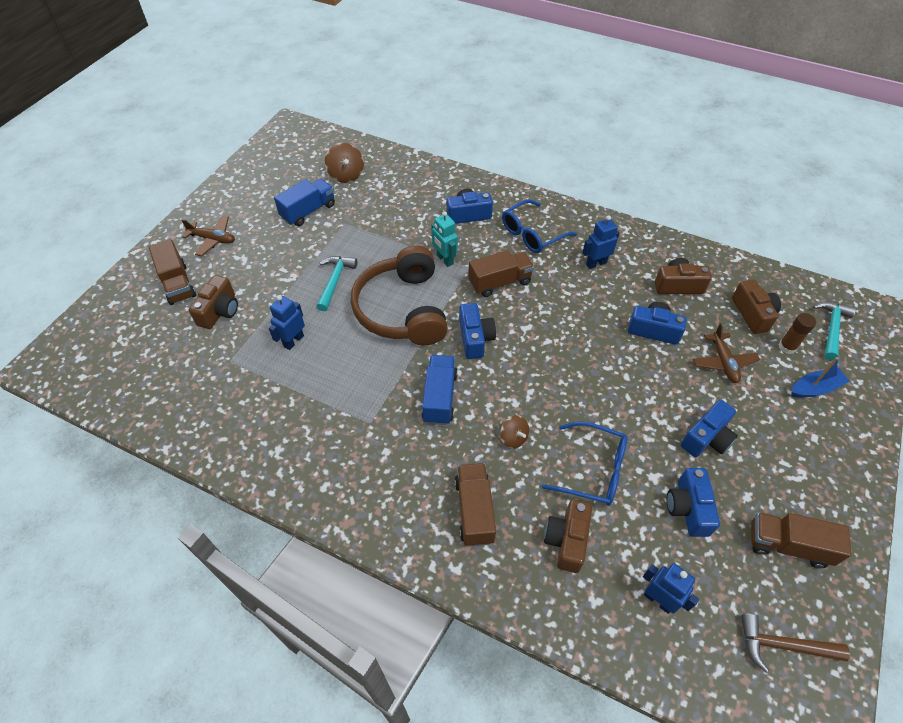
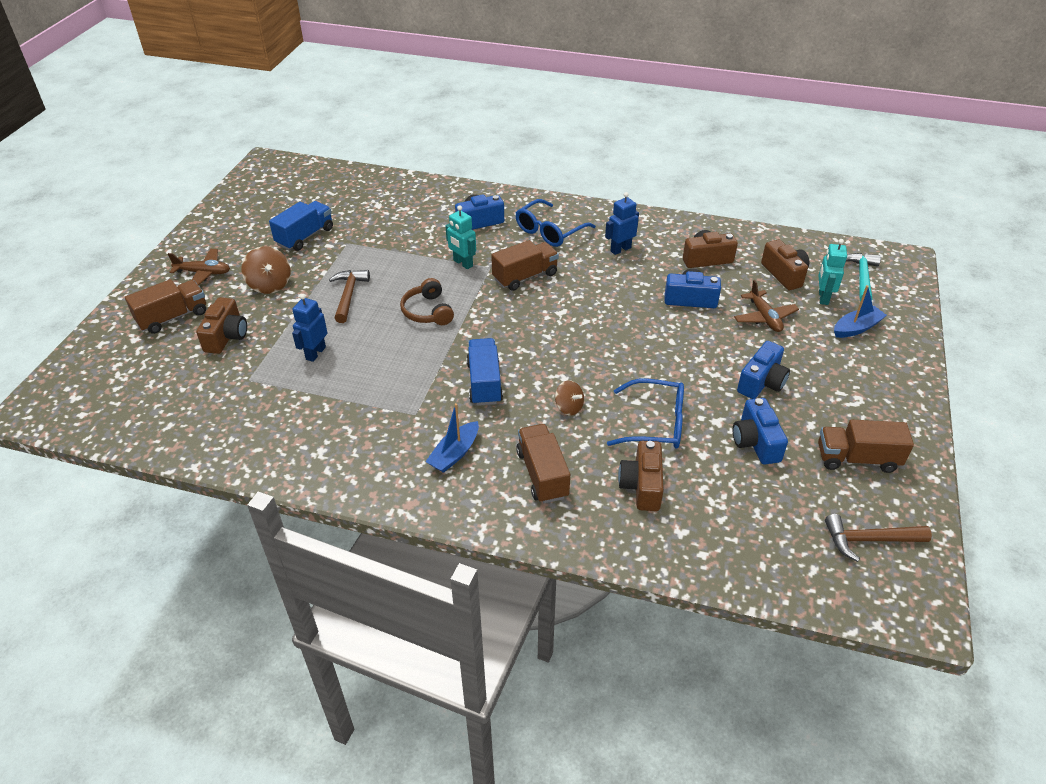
camera: 10 degrees left, 10 degrees down
brown truck [149,239,196,305] -> brown truck turned 90 degrees counterclockwise [125,279,206,334]
turquoise hammer [316,256,357,311] -> brown hammer [329,270,370,323]
brown spinning top [325,142,364,183] -> brown spinning top moved to [241,246,291,294]
brown headphones [351,245,448,345] -> brown headphones [400,278,454,325], size x0.50
blue camera [459,303,496,359] -> none
blue robot [643,563,699,614] -> none
brown glue stick [778,313,816,354] -> turquoise robot [818,239,847,305]
none -> blue boat [425,403,479,473]

